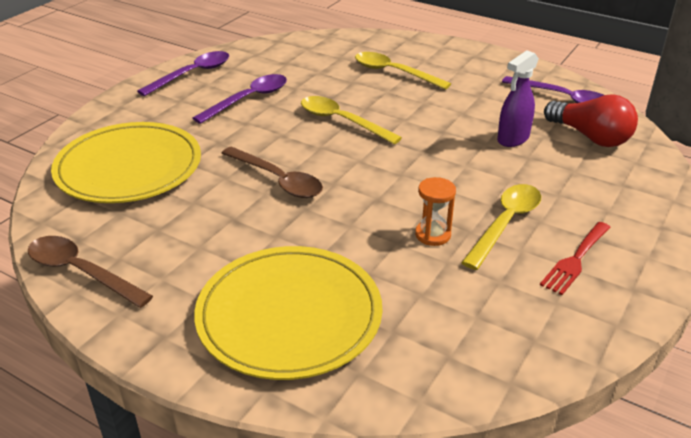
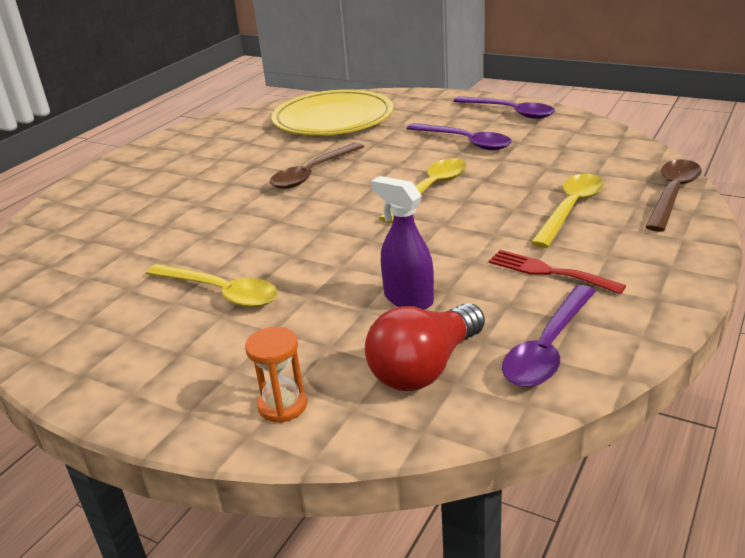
camera: 90 degrees right, 5 degrees down
brown spoon [28,236,153,308] -> brown spoon moved to [645,159,702,232]
yellow plate [194,246,382,380] -> none
orange hourglass [415,177,456,246] -> orange hourglass moved to [245,327,307,423]
red fork [540,222,611,295] -> red fork moved to [489,250,626,294]

